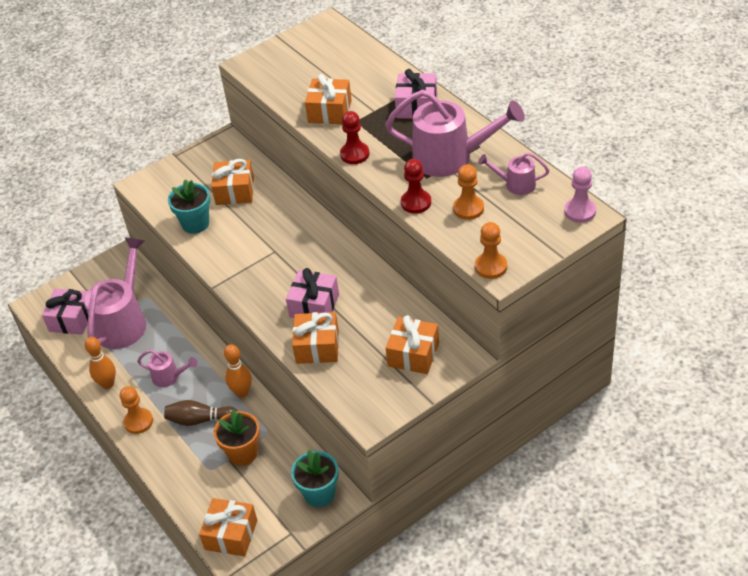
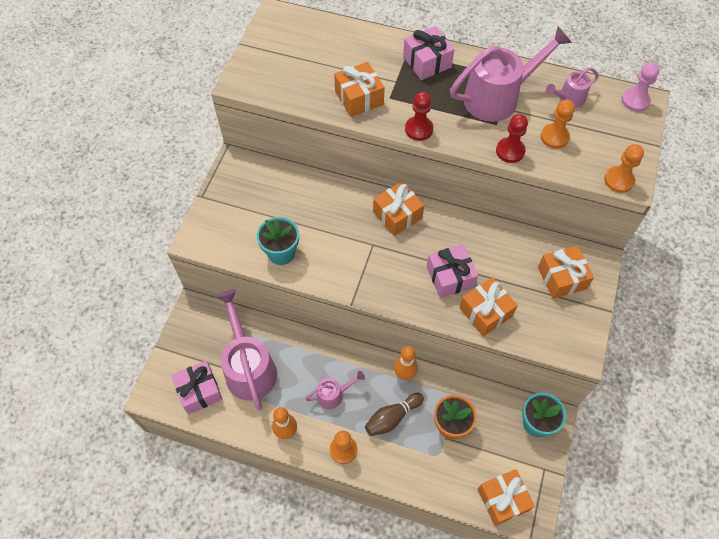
camera: 40 degrees left, 15 degrees up
orange gift [211,159,254,205] -> orange gift moved to [373,181,424,236]

